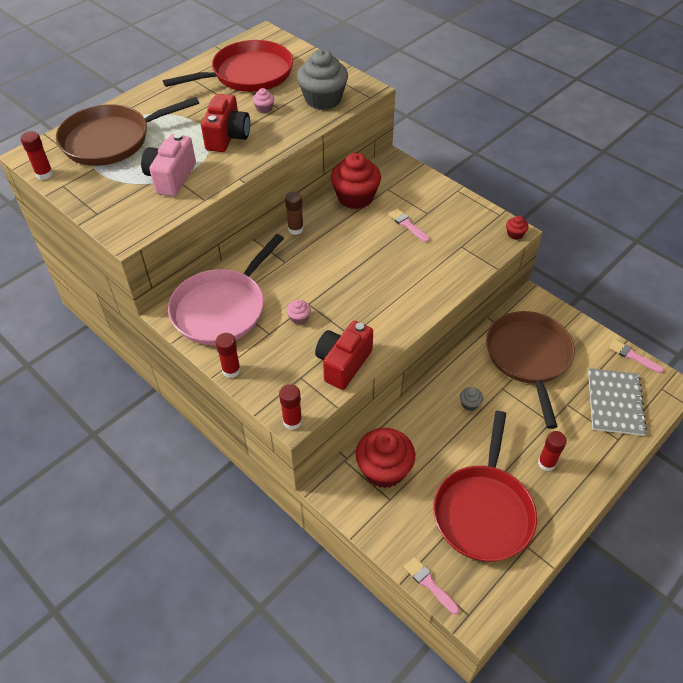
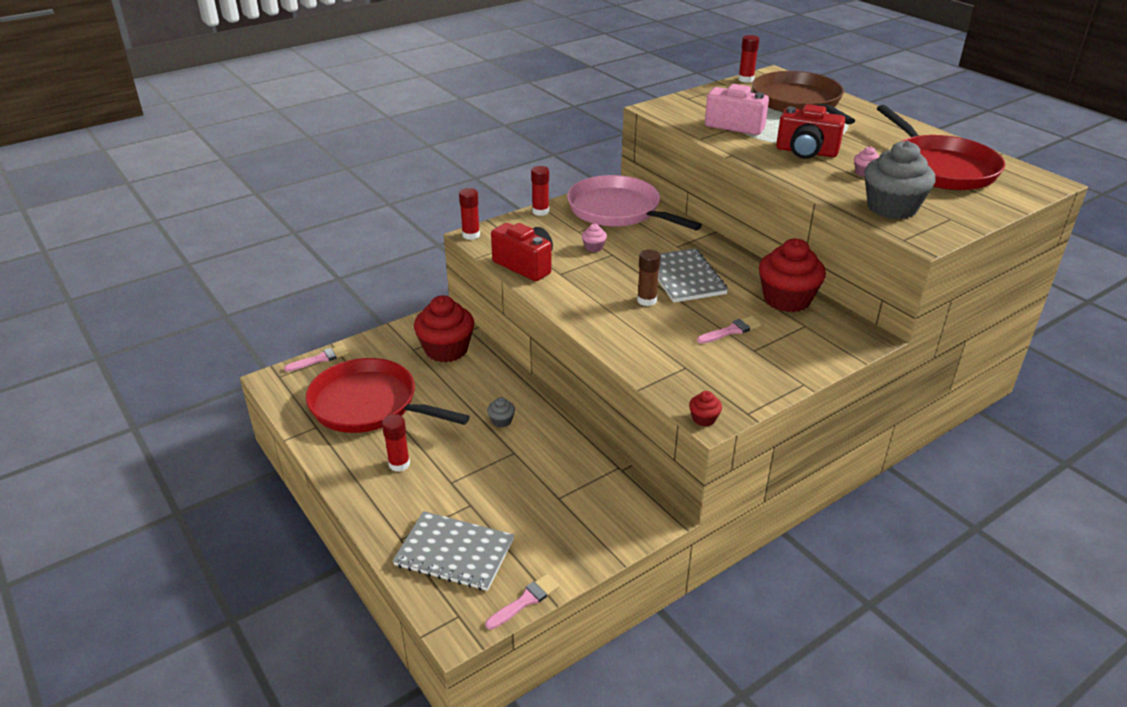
camera: 100 degrees right, 15 degrees down
brown glue stick [285,192,304,235] -> brown glue stick moved to [637,250,660,306]
brown pan [486,311,575,429] -> none
none -> grey notebook [658,248,728,303]

